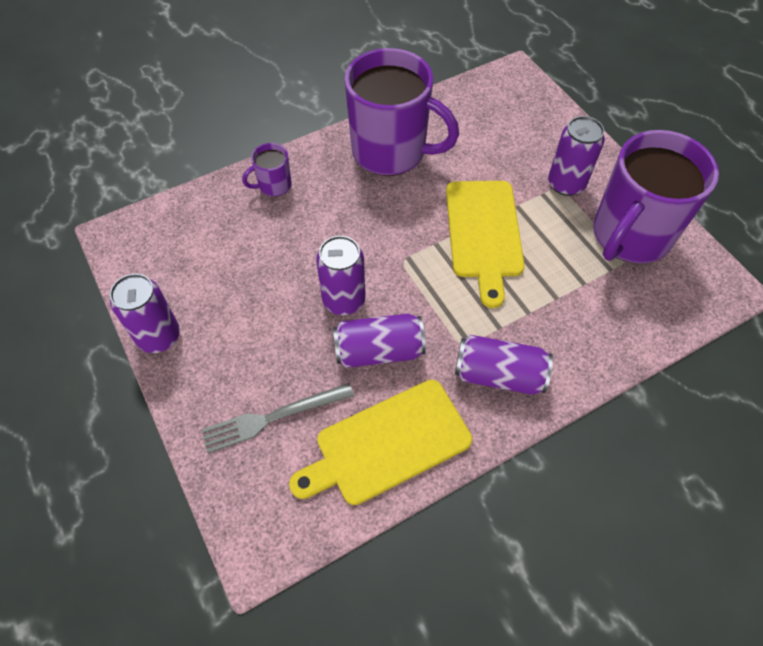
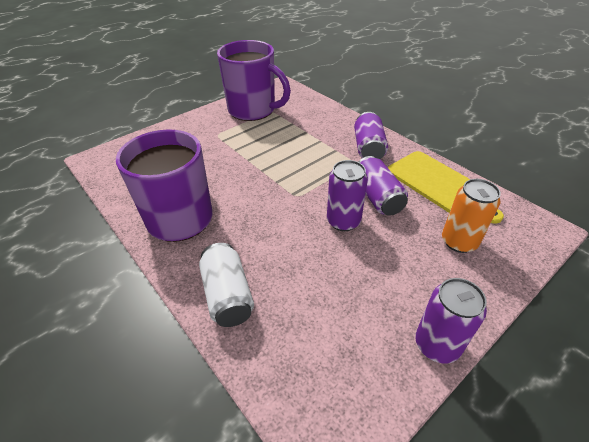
camera: 100 degrees left, 15 degrees down
grey fork [201,383,354,453] -> orange can [442,179,501,253]
purple mug [242,143,291,197] -> white can [199,243,254,327]
yellow cutting board [446,181,525,308] -> none
purple can [548,116,605,196] -> none

